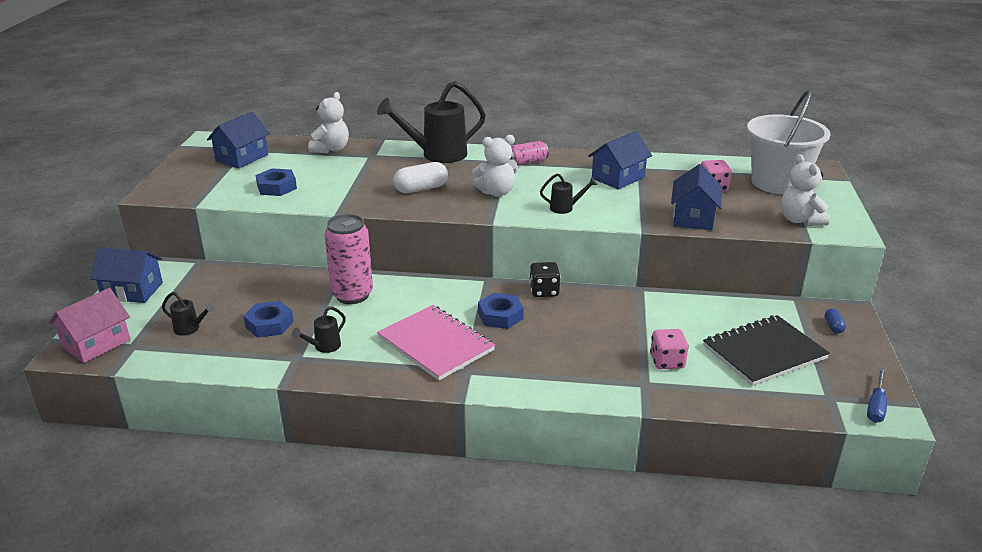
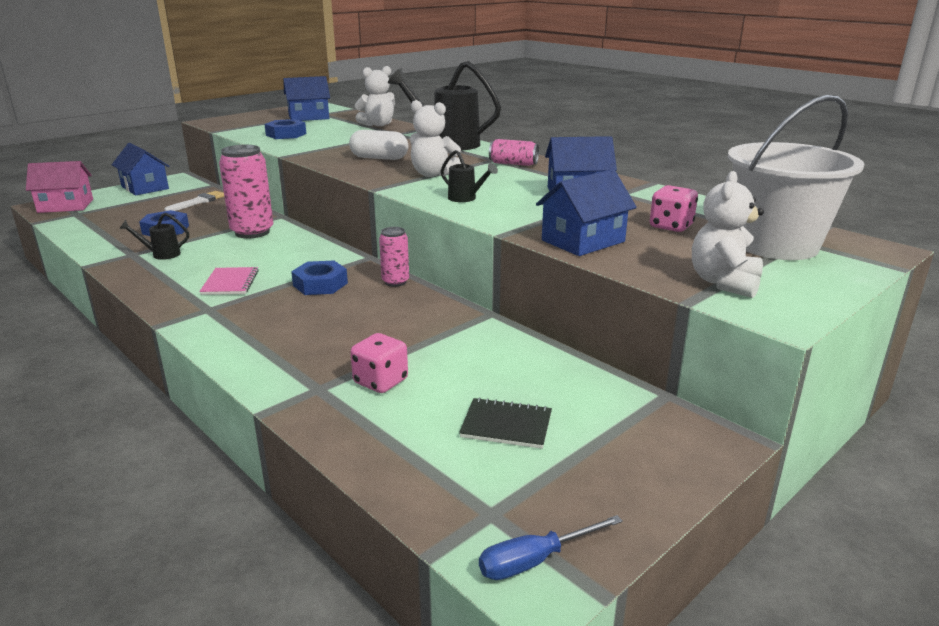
camera: 40 degrees right, 5 degrees down
black watering can [162,292,215,336] -> none
pink notebook [377,305,495,381] -> pink notebook [199,267,259,295], size x0.54
black dice [529,262,561,297] -> pink can [379,227,409,287]
black notebook [703,315,830,386] -> black notebook [459,397,552,449], size x0.54
blue capsule [825,308,846,333] -> none
none -> white brush [164,191,224,211]

